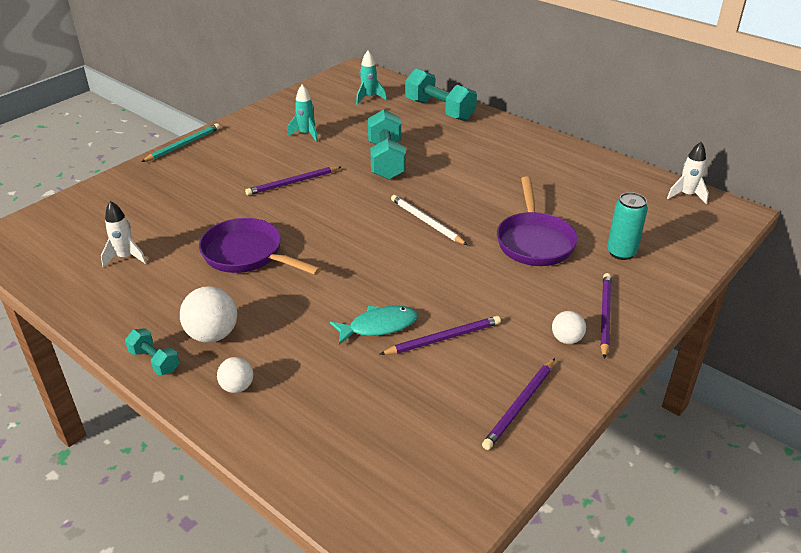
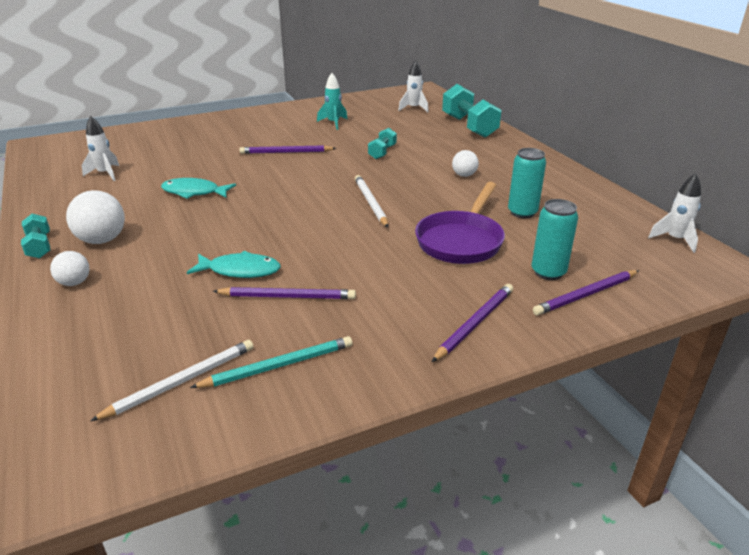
camera: 25 degrees right, 5 degrees down
turquoise pencil [141,123,220,162] -> turquoise pencil moved to [190,336,352,388]
purple pan [199,218,321,275] -> turquoise fish [161,178,236,199]
turquoise rocket [356,51,387,104] -> white rocket [398,60,428,112]
turquoise dumbbell [368,110,406,180] -> turquoise dumbbell [368,128,397,159], size x0.52
purple pencil [482,358,555,450] -> purple pencil moved to [533,270,639,315]
white ball [552,311,586,344] -> white ball moved to [452,150,479,177]
none -> white pencil [90,340,254,421]
none -> turquoise can [508,148,546,218]

